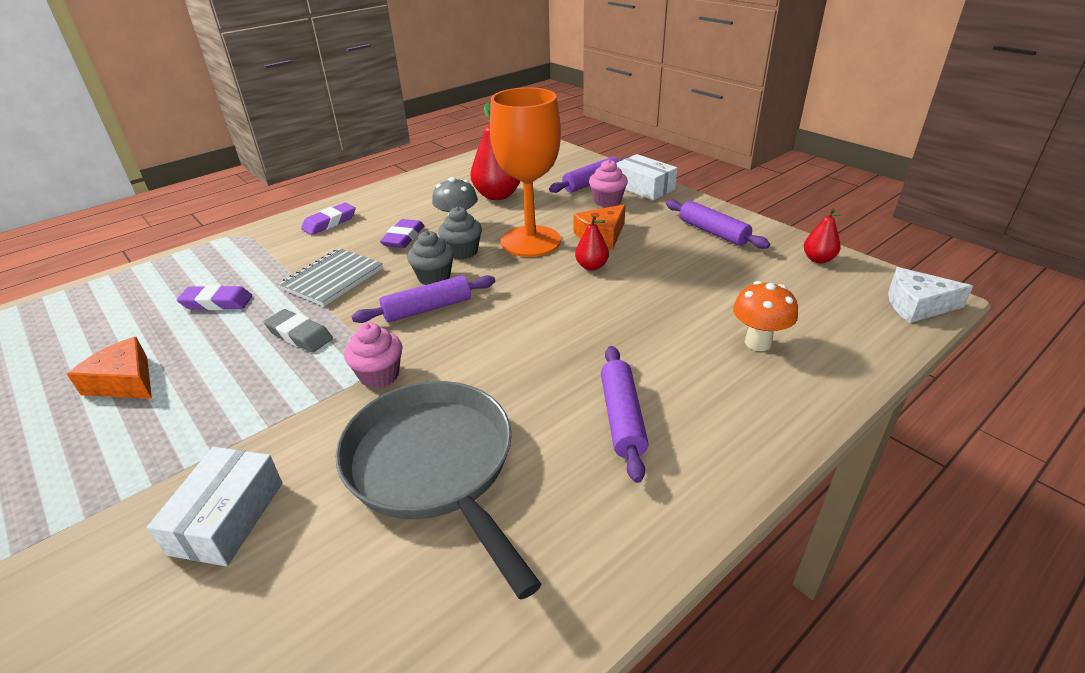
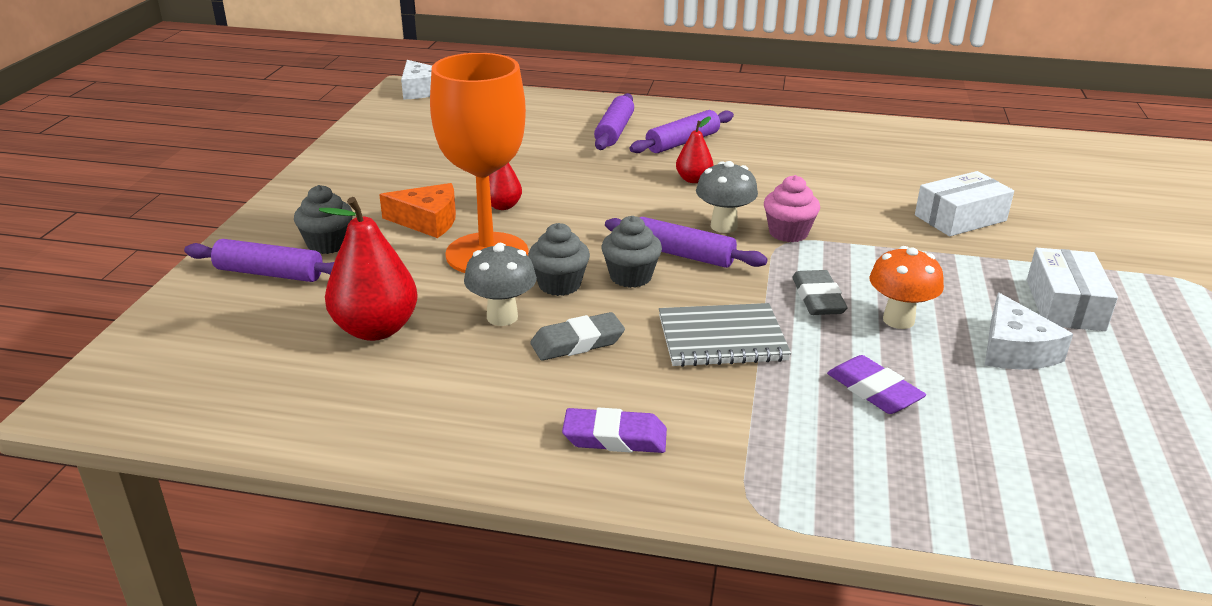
camera: 130 degrees left, 5 degrees down
orange cheese [67,337,152,399] -> white cheese [985,293,1073,369]
grey pan [335,381,542,599] -> none
purple eraser [380,219,425,248] -> grey eraser [530,312,625,361]
pink cupcake [589,159,628,207] -> grey cupcake [294,185,353,254]
white box [616,154,677,200] -> white box moved to [1027,248,1118,331]
purple rolling pin [666,199,770,249] -> purple rolling pin moved to [594,93,634,150]
orange mushroom [733,281,798,351] -> orange mushroom moved to [869,246,944,329]
red pear [804,209,841,263] -> red pear moved to [676,116,713,183]
none -> grey mushroom [696,161,758,233]

